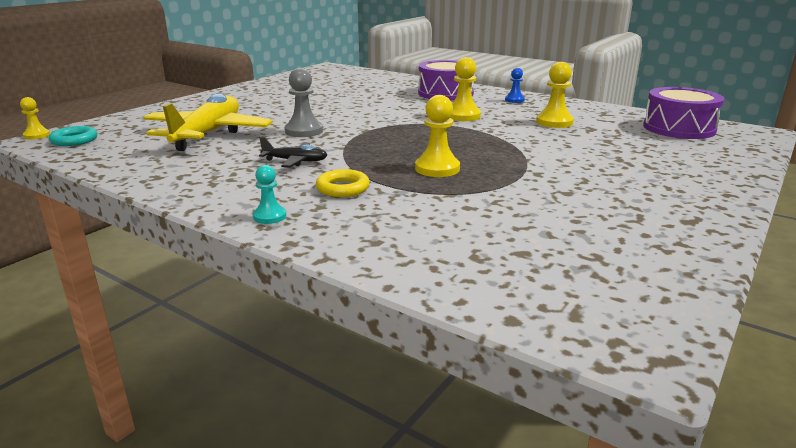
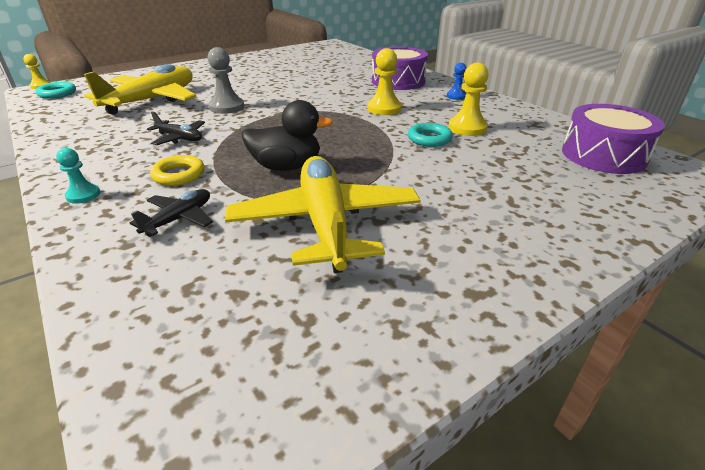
camera: 20 degrees right, 10 degrees up
yellow pawn [415,95,460,177] -> black duck [242,100,333,171]
none -> black plane [130,189,213,237]
none -> yellow plane [225,156,421,273]
none -> turquoise ring [408,123,453,147]

